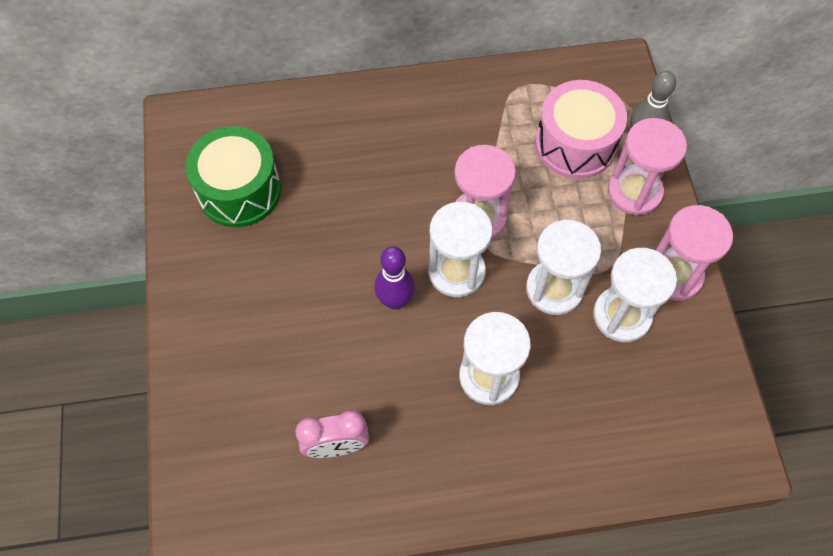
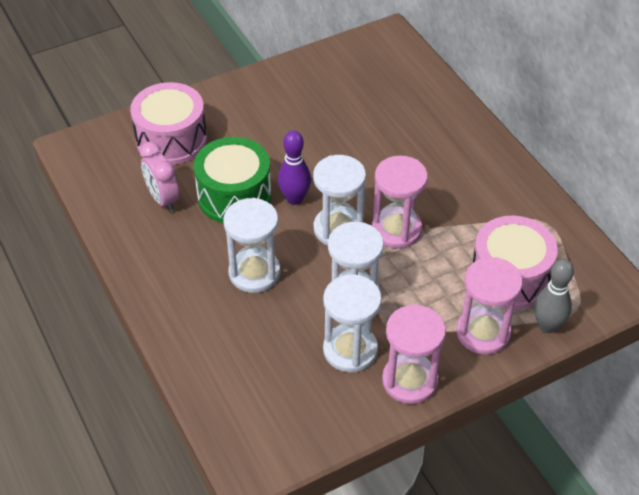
camera: 70 degrees right, 15 degrees down
green drum [185,126,281,227] -> green drum moved to [193,137,272,223]
none -> pink drum [130,82,207,165]

